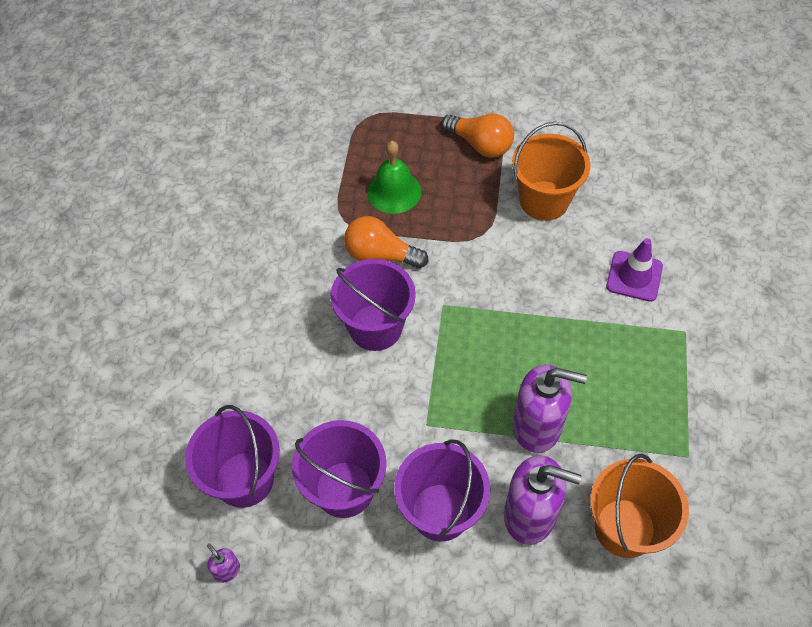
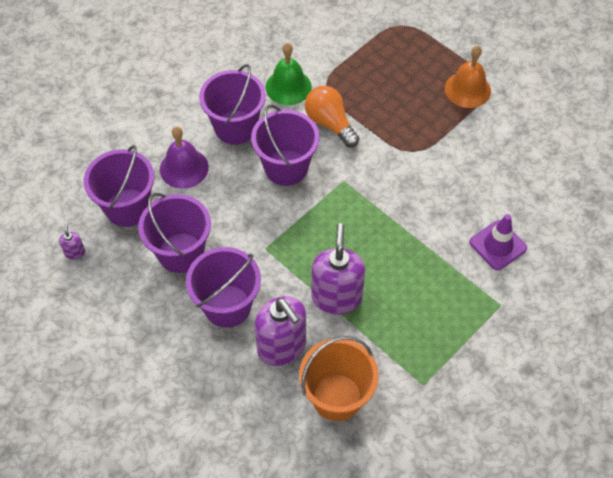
camera: 35 degrees right, 0 degrees up
green bell [367,141,421,214] -> green bell moved to [266,43,312,105]
orange light bulb [441,114,514,158] -> orange bell [445,46,491,108]
orange bucket [512,122,590,221] -> none
purple soap dispenser [513,365,587,453] -> purple soap dispenser turned 135 degrees counterclockwise [311,223,366,315]
none -> purple bell [160,126,209,189]
none -> purple bucket [199,64,266,145]

